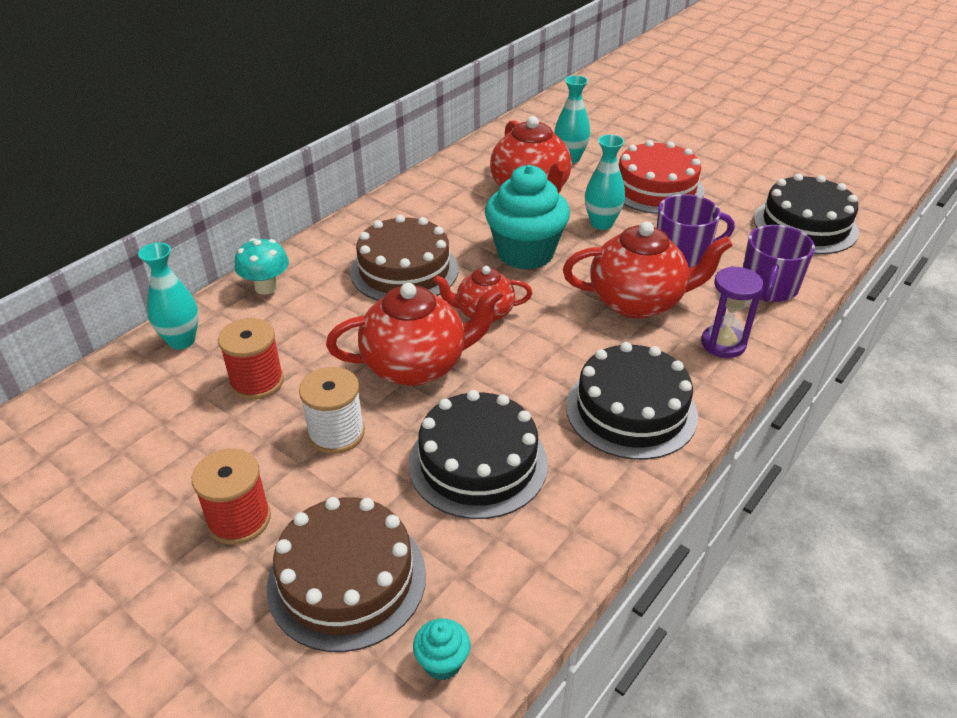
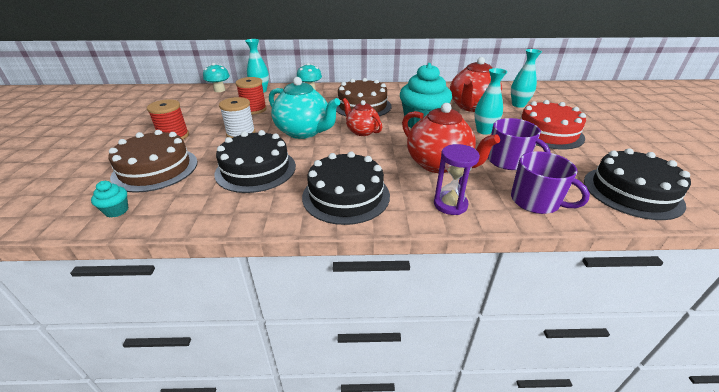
camera: 50 degrees right, 5 degrees down
red teapot [326,283,504,386] -> turquoise teapot [269,77,340,139]
purple mug [743,225,815,302] -> purple mug turned 120 degrees counterclockwise [511,151,590,214]
none -> turquoise mushroom [203,63,230,92]

